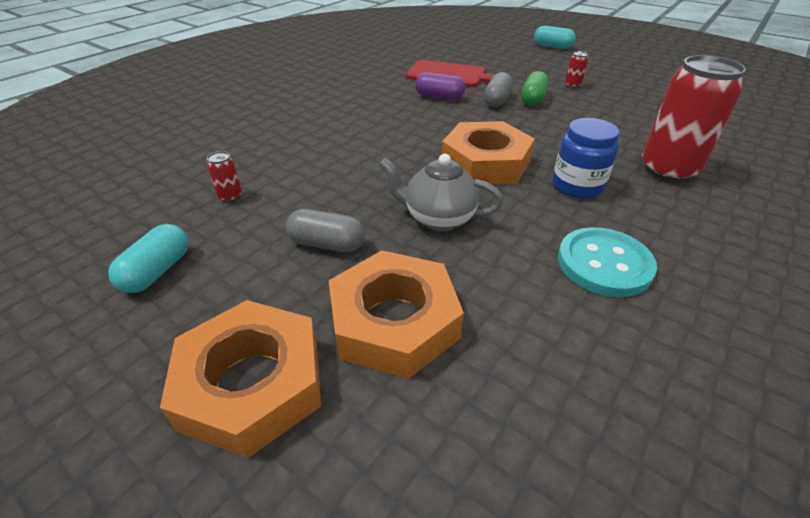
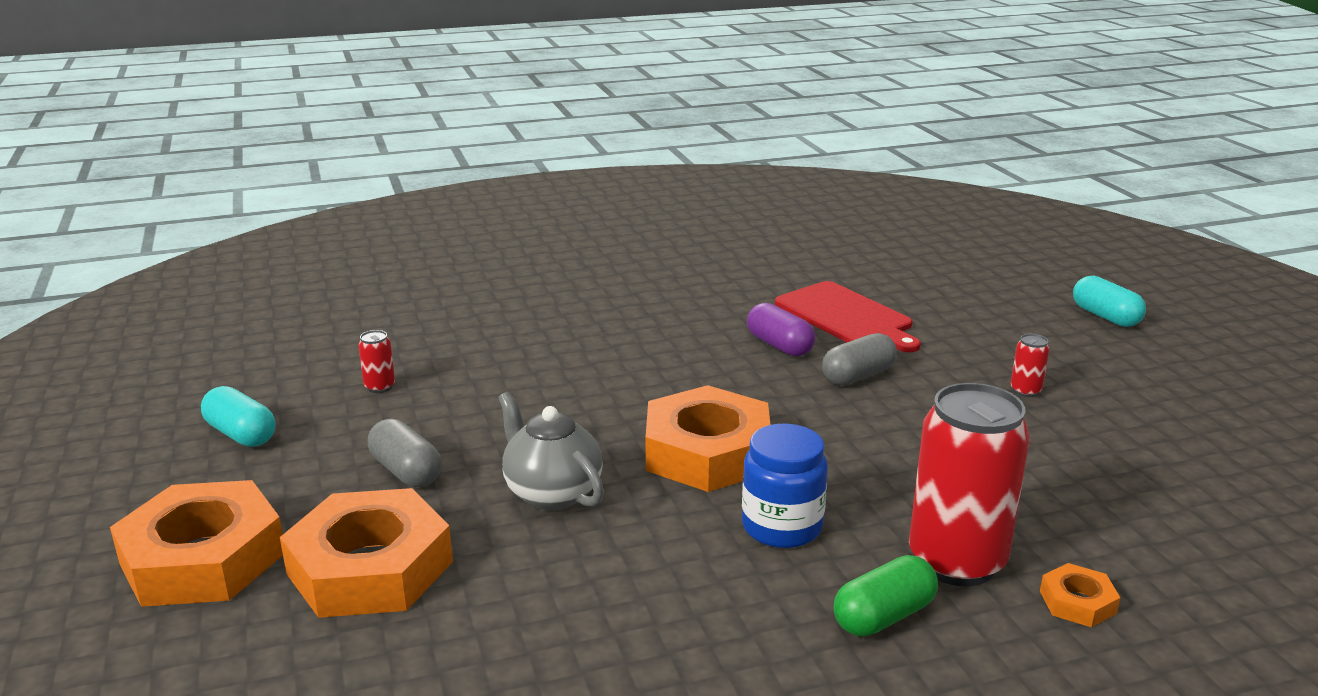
camera: 35 degrees right, 15 degrees down
turquoise capsule [108,224,189,293] -> turquoise capsule turned 75 degrees clockwise [201,386,275,447]
green capsule [521,71,549,106] -> green capsule moved to [834,555,938,637]
turquoise button [558,227,657,297] -> none
none -> orange nut [1040,563,1120,627]

